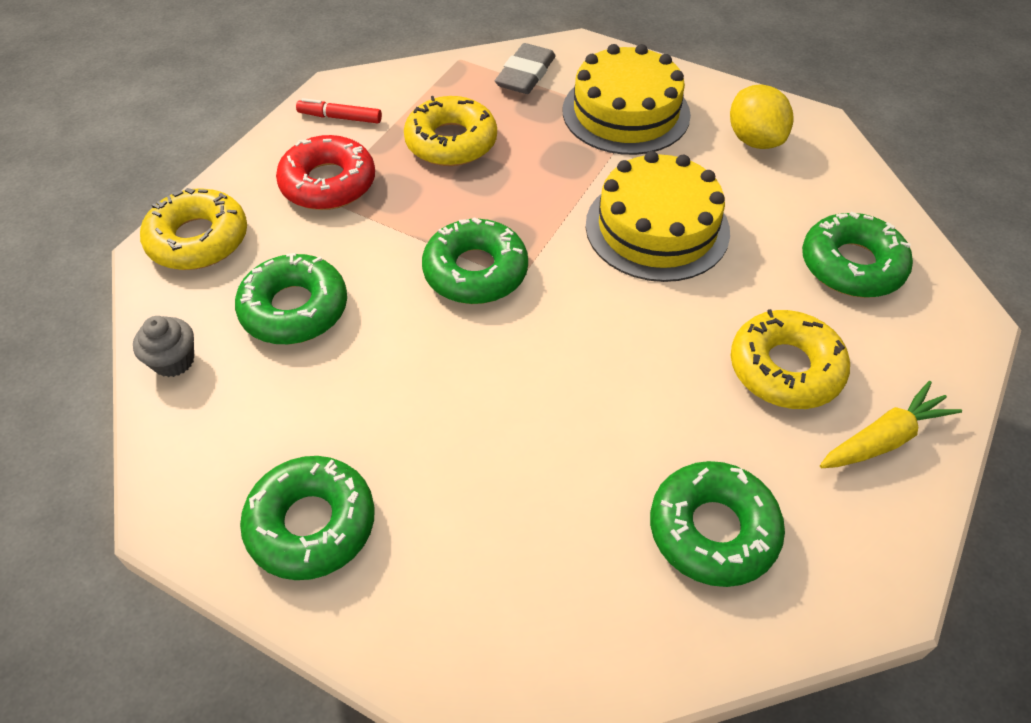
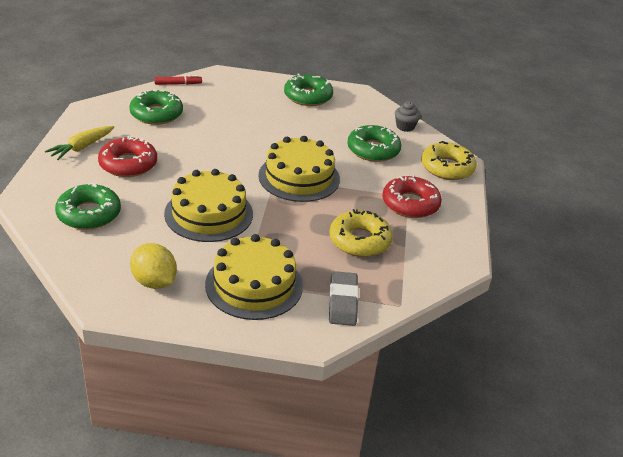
camera: 155 degrees right, 15 degrees down
red marker [296,98,382,123] -> red marker moved to [154,75,202,85]
green donut [422,217,528,304] -> yellow cake [258,136,340,202]
yellow donut [731,309,850,409] -> red donut [98,136,157,177]

